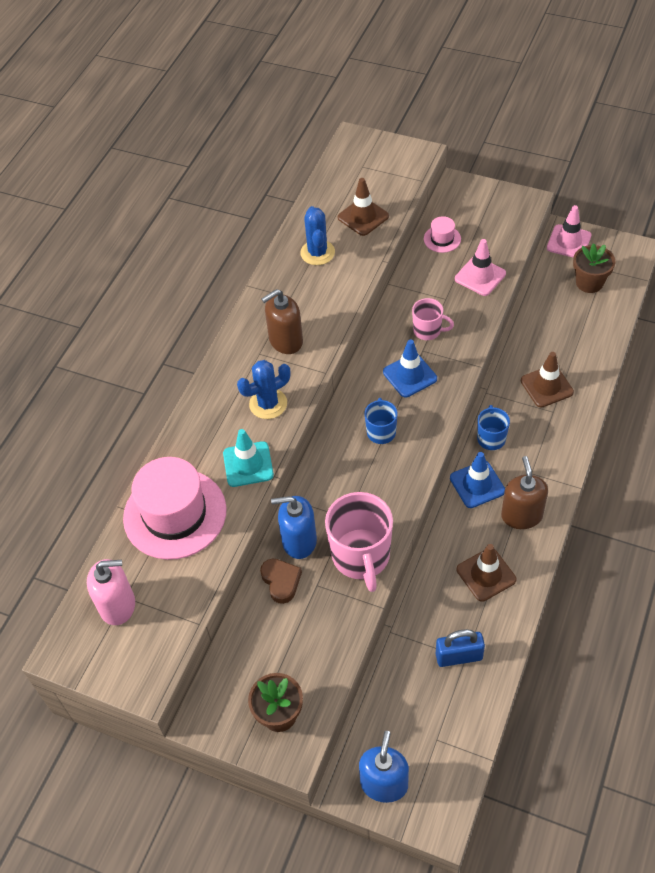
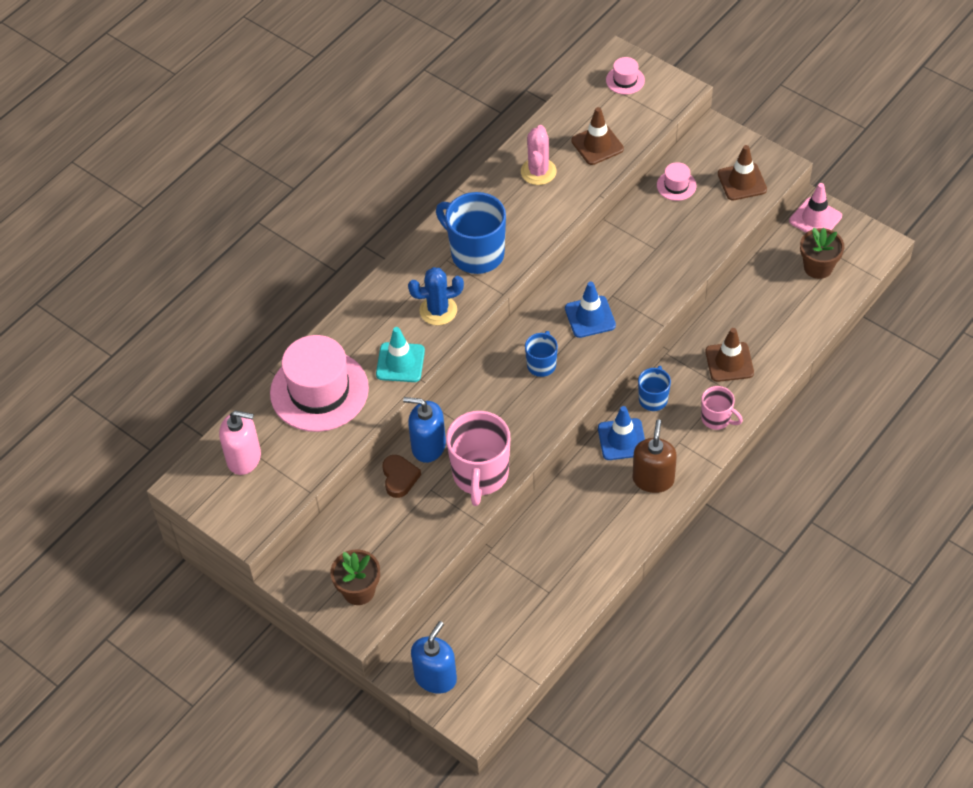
camera: 15 degrees right, 0 degrees up
brown soap dispenser [261,289,303,354] -> blue mug [436,192,506,274]
blue cactus [300,206,335,265] -> pink cactus [521,125,557,185]
pink mug [412,298,454,340] -> pink mug moved to [701,386,743,430]
blue padlock [436,629,485,667] -> none
pink traffic cone [455,239,506,296] -> none
brown traffic cone [457,544,516,602] -> brown traffic cone moved to [718,145,767,200]
none -> pink hat [606,57,645,95]

